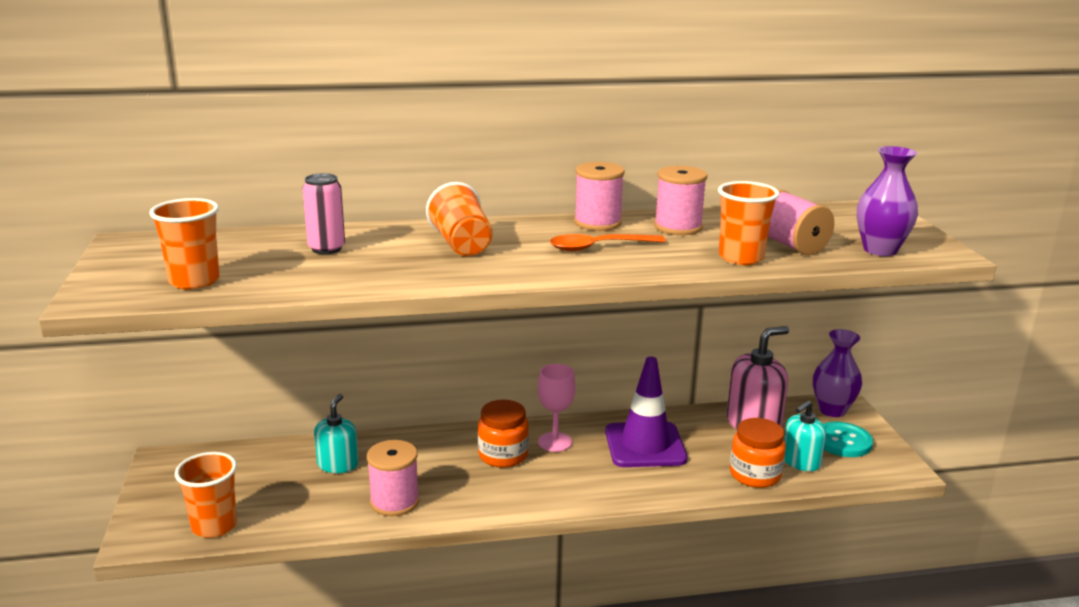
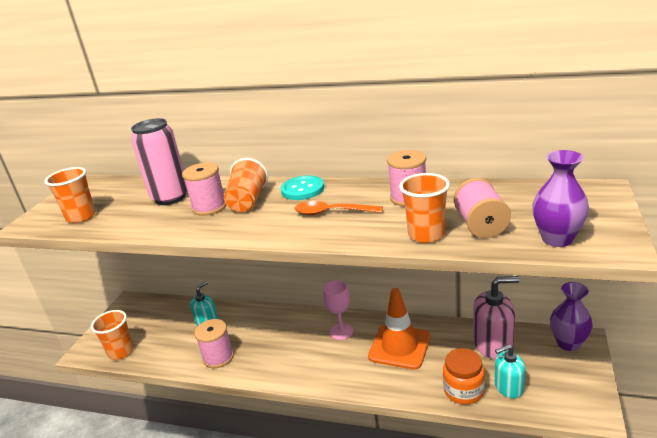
camera: 30 degrees right, 5 degrees up
pink can [302,173,345,254] -> pink can [131,118,187,205], size x1.64
orange jar [478,400,529,468] -> none
pink spool [574,162,625,231] -> pink spool moved to [182,163,226,216]
purple traffic cone [605,357,688,467] -> orange traffic cone [368,288,430,370]
turquoise button [823,422,873,457] -> turquoise button moved to [281,175,324,200]

